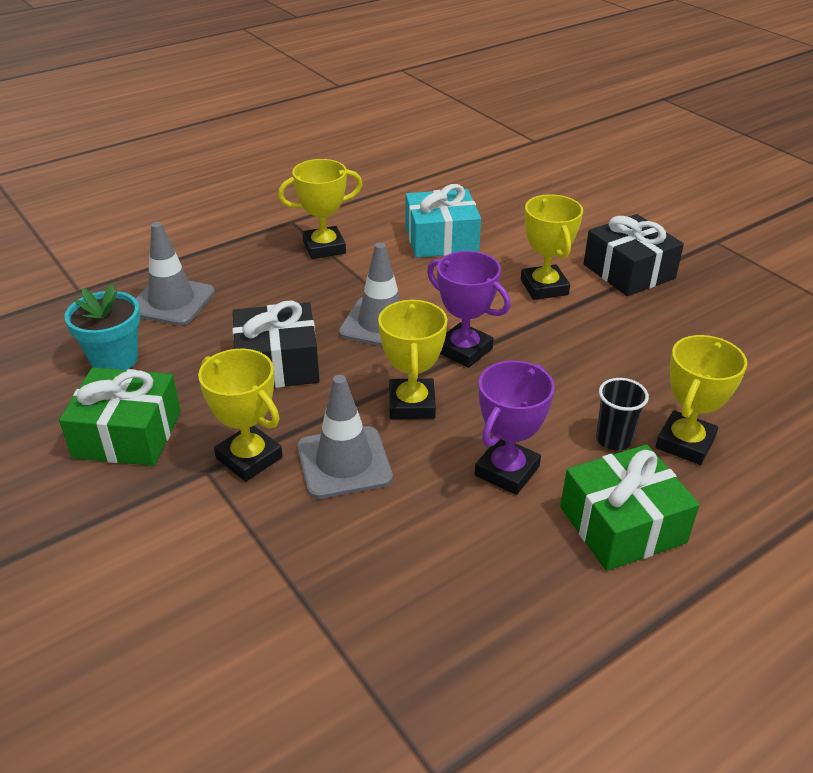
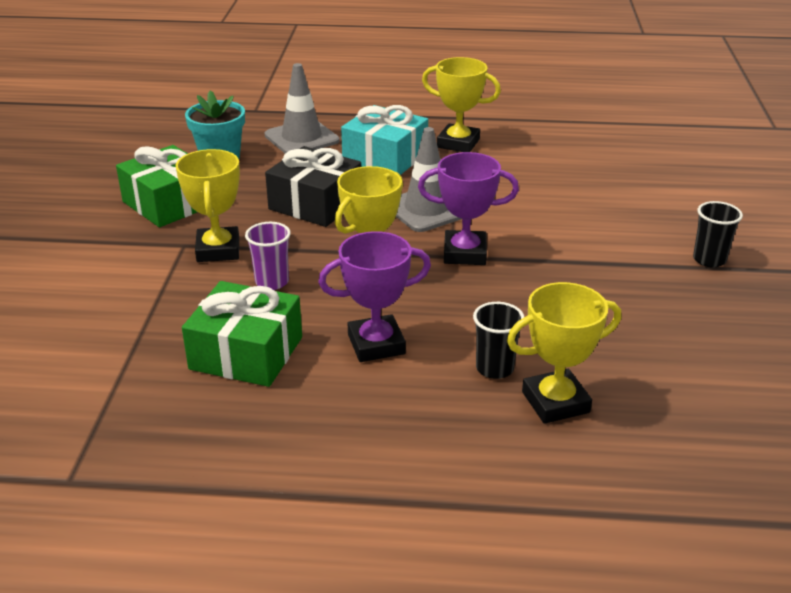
camera: 40 degrees right, 5 degrees down
grey traffic cone [297,375,393,499] -> purple cup [245,222,291,290]
turquoise gift [405,184,481,258] -> turquoise gift moved to [341,105,428,175]
purple trophy [427,251,511,368] -> purple trophy turned 75 degrees counterclockwise [418,152,519,265]
yellow trophy [521,194,583,300] -> none
green gift [560,444,700,571] -> green gift moved to [182,281,302,387]
black gift [583,214,684,296] -> black cup [693,201,743,267]

